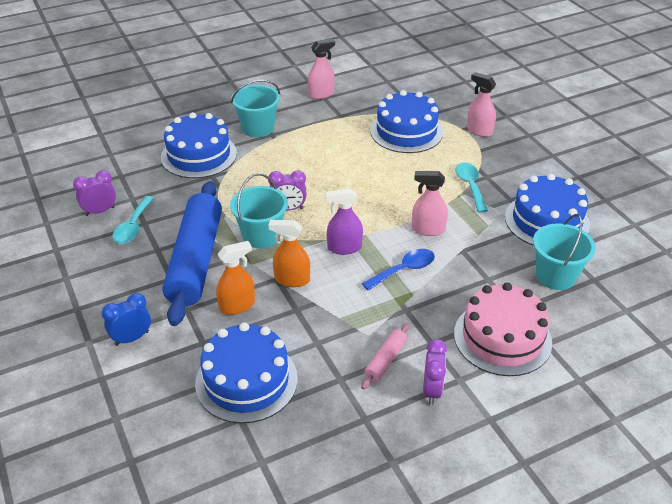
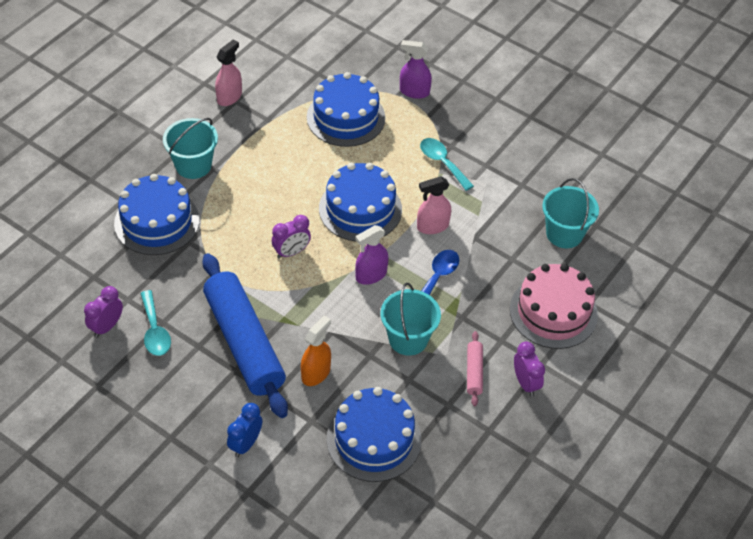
camera: 30 degrees left, 10 degrees up
turquoise bucket [230,173,288,249] -> turquoise bucket moved to [381,283,441,356]
orange spray bottle [269,220,310,287] -> none
pink spray bottle [467,72,496,137] -> purple spray bottle [400,40,432,99]
blue cake [505,174,590,246] -> blue cake moved to [319,163,402,242]

